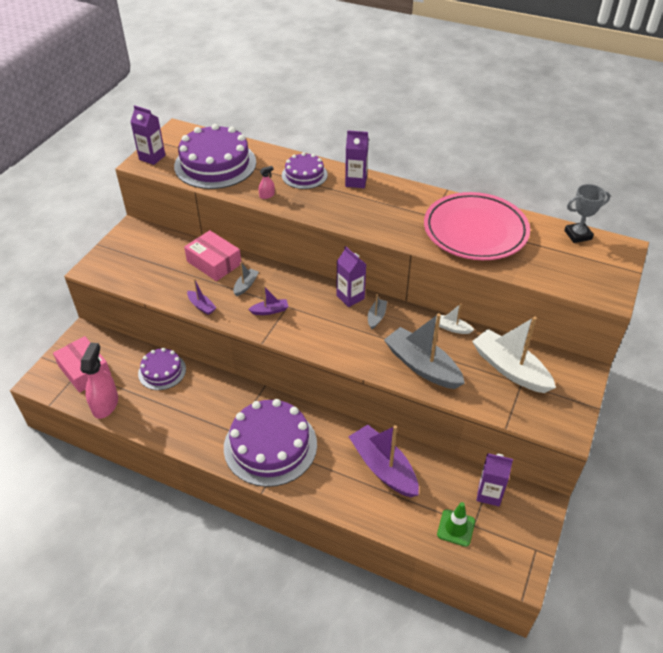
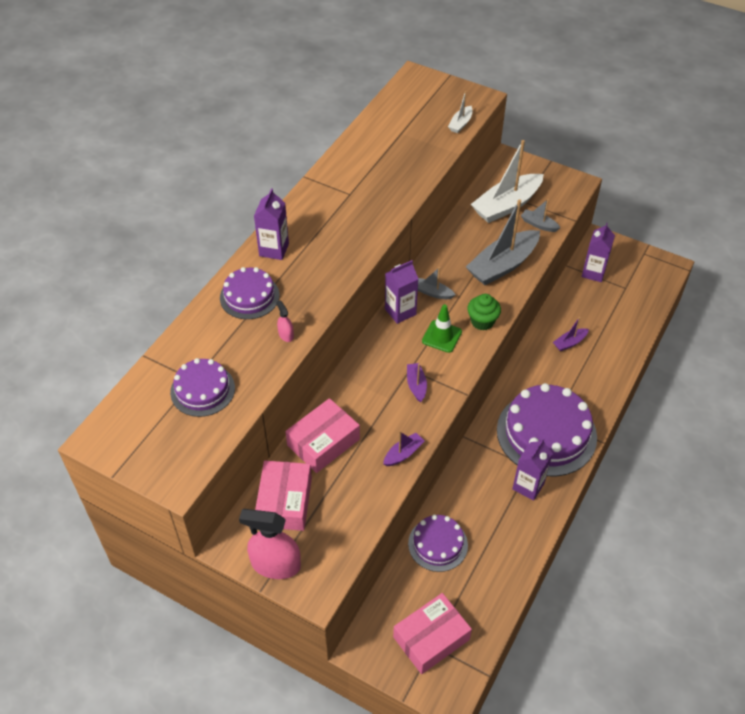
camera: 85 degrees left, 5 degrees up
pink spray bottle [80,342,118,419] -> pink spray bottle moved to [239,509,301,579]
purple carton [130,105,165,165] -> purple carton moved to [512,439,553,501]
purple cake [174,124,256,189] -> purple cake [170,358,235,417], size x0.55
grey boat [233,262,259,296] -> grey boat moved to [521,199,560,232]
purple boat [348,424,419,497] -> purple boat [553,317,589,351], size x0.46
pink plate [424,192,530,260] -> none
white boat [435,304,474,334] -> white boat moved to [448,91,473,133]
green traffic cone [437,502,475,547] -> green traffic cone moved to [422,304,462,353]
grey trophy [564,184,610,243] -> none
none -> pink box [255,461,312,531]
none -> green cupcake [467,294,501,331]

